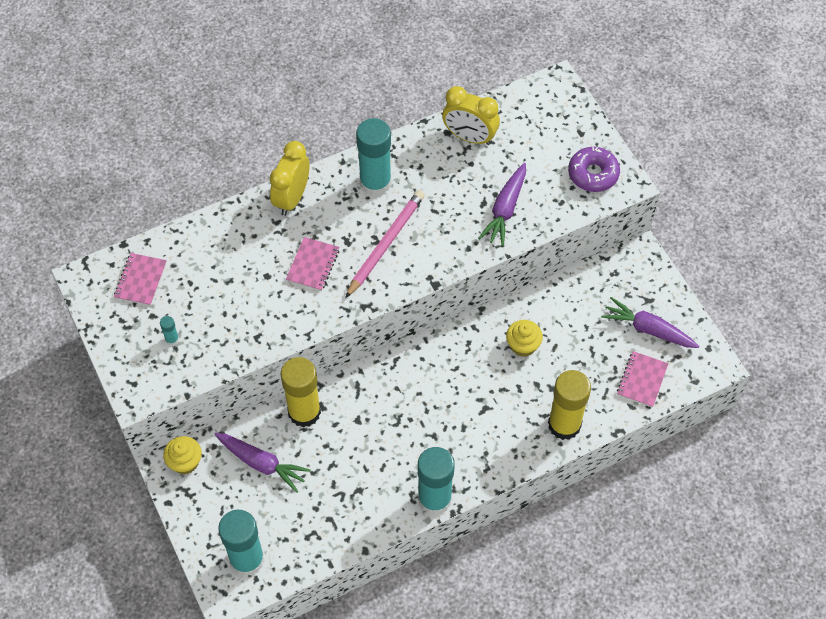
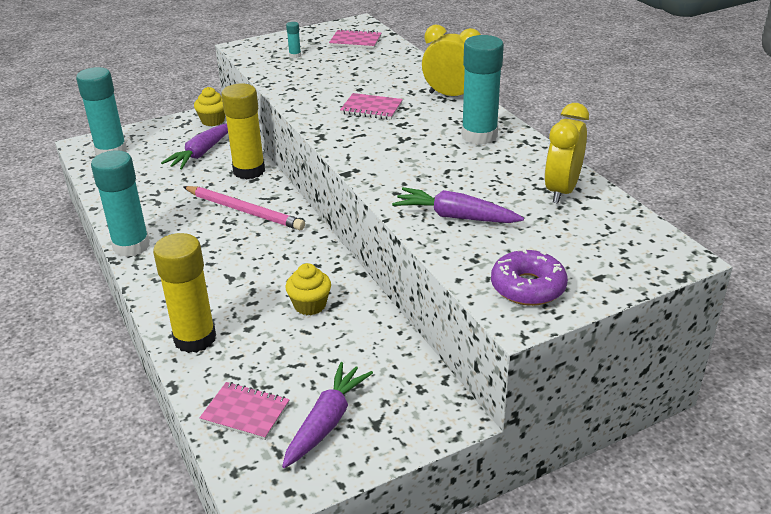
camera: 90 degrees right, 25 degrees down
pink pencil [345,190,425,298] -> pink pencil moved to [183,186,305,230]

